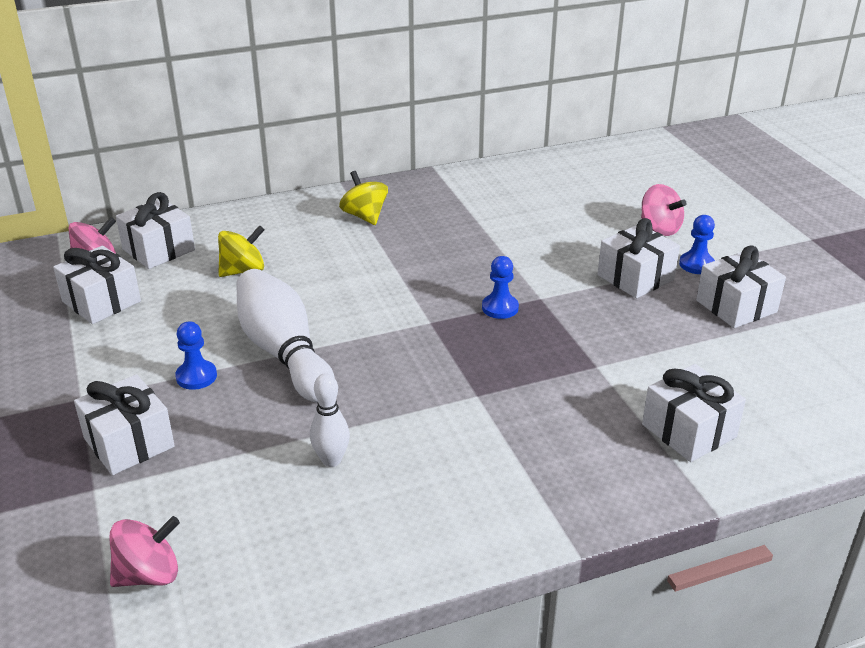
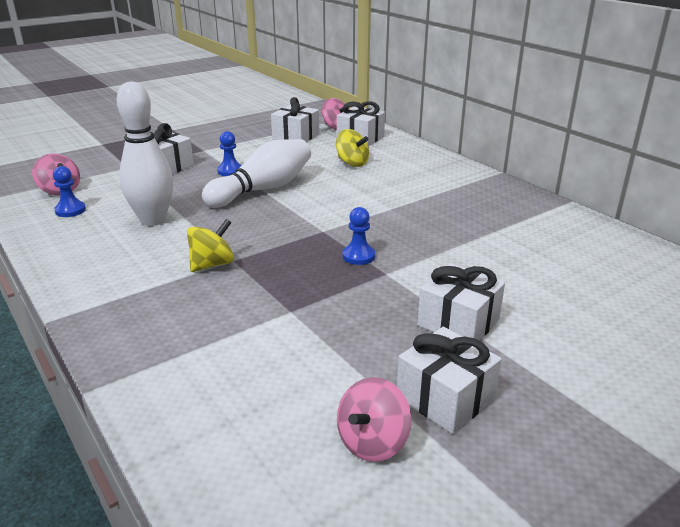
camera: 75 degrees right, 5 degrees down
white bowling pin [310,373,350,467] -> white bowling pin [117,81,173,226], size x1.91
yellow spinning top [339,171,388,225] -> yellow spinning top moved to [187,219,234,272]
pink spinning top [641,184,687,236] -> pink spinning top moved to [337,377,412,462]
white gift [642,364,746,462] -> none
blue pawn [679,215,715,274] -> blue pawn moved to [53,166,86,217]

